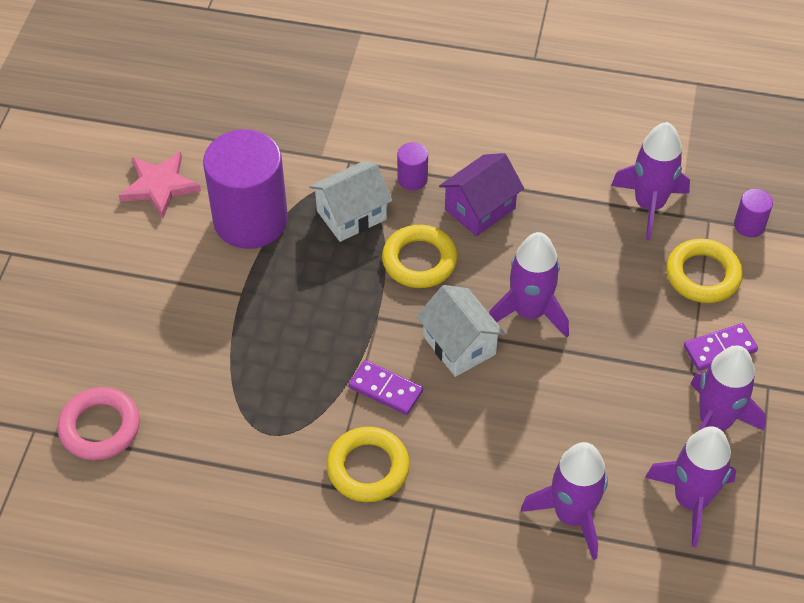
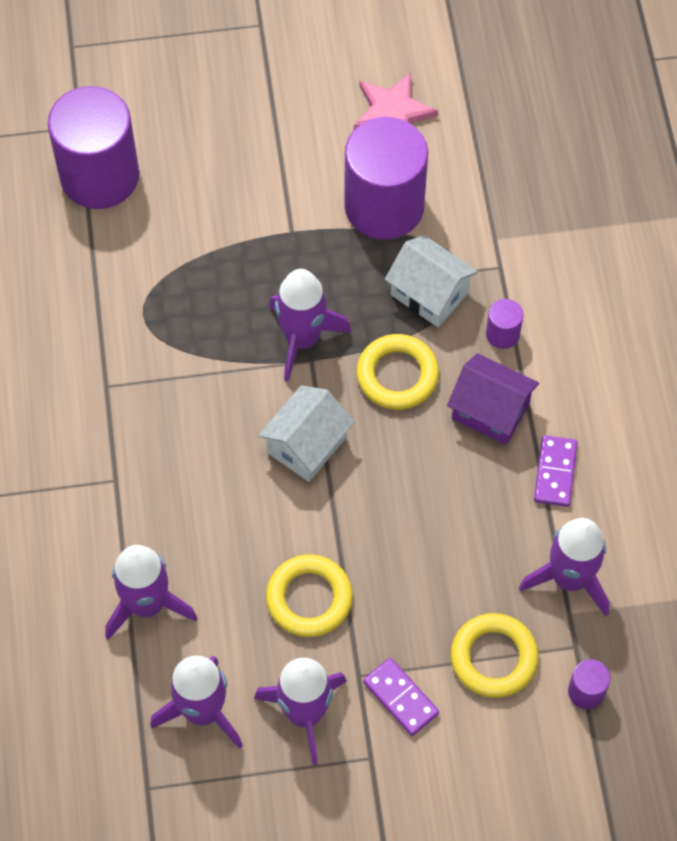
camera: 70 degrees right, 10 degrees up
pink ring [58,387,140,460] -> purple cylinder [48,86,139,209]
yellow ring [326,427,410,502] -> yellow ring moved to [266,554,353,637]
purple domino [349,360,423,415] -> purple domino moved to [534,435,578,507]
purple rocket [489,232,569,338] -> purple rocket moved to [269,269,351,382]

